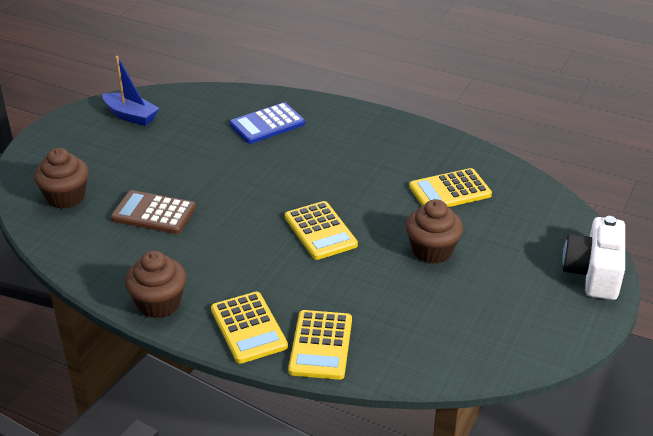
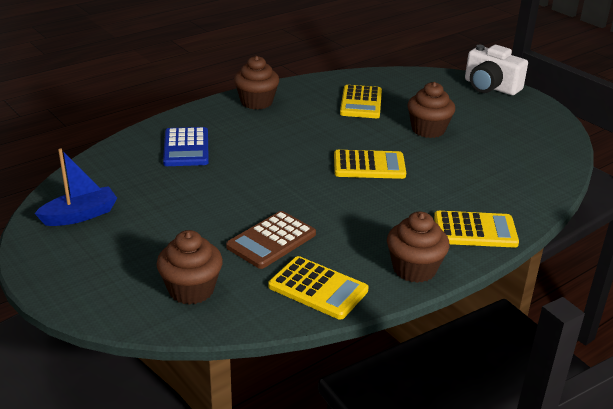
camera: 65 degrees left, 5 degrees down
yellow calculator [288,310,352,380] -> yellow calculator moved to [268,256,369,320]
none -> brown cupcake [234,56,279,109]

